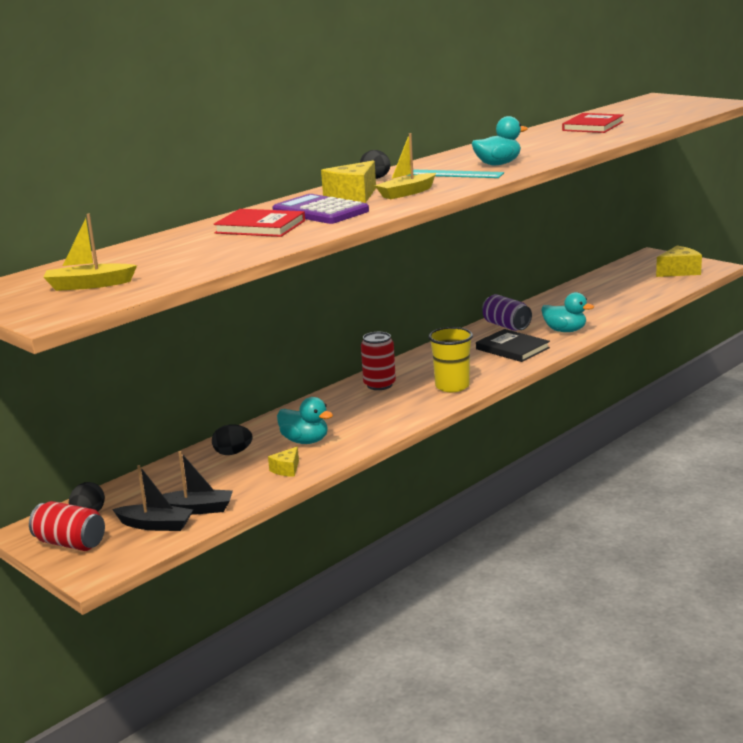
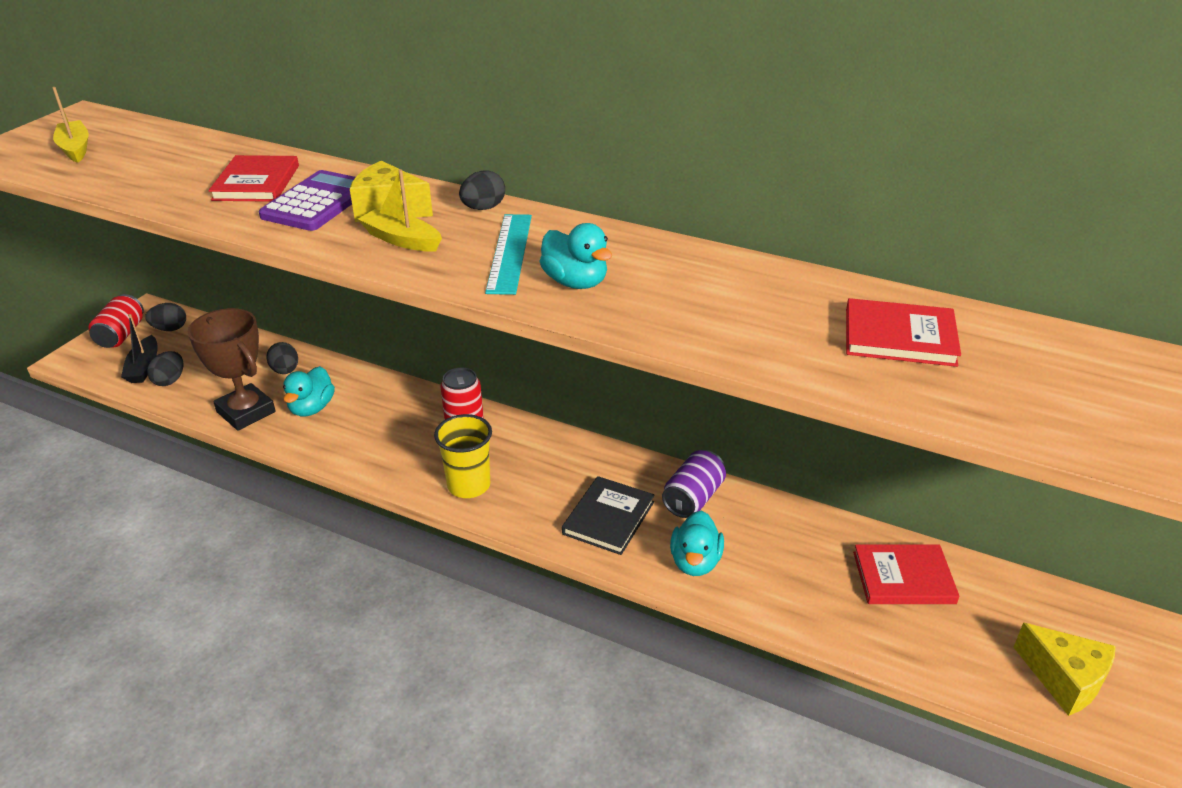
camera: 70 degrees right, 15 degrees up
black boat [162,451,233,515] -> black egg [147,351,183,386]
yellow cheese [268,447,299,477] -> brown trophy [188,308,276,431]
none -> red book [853,544,960,604]

